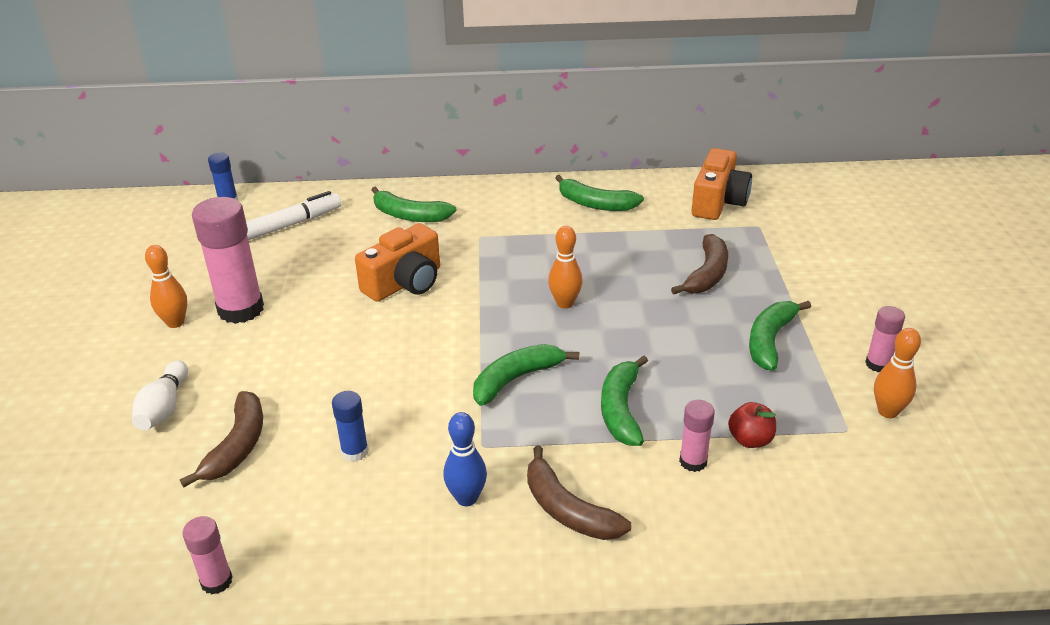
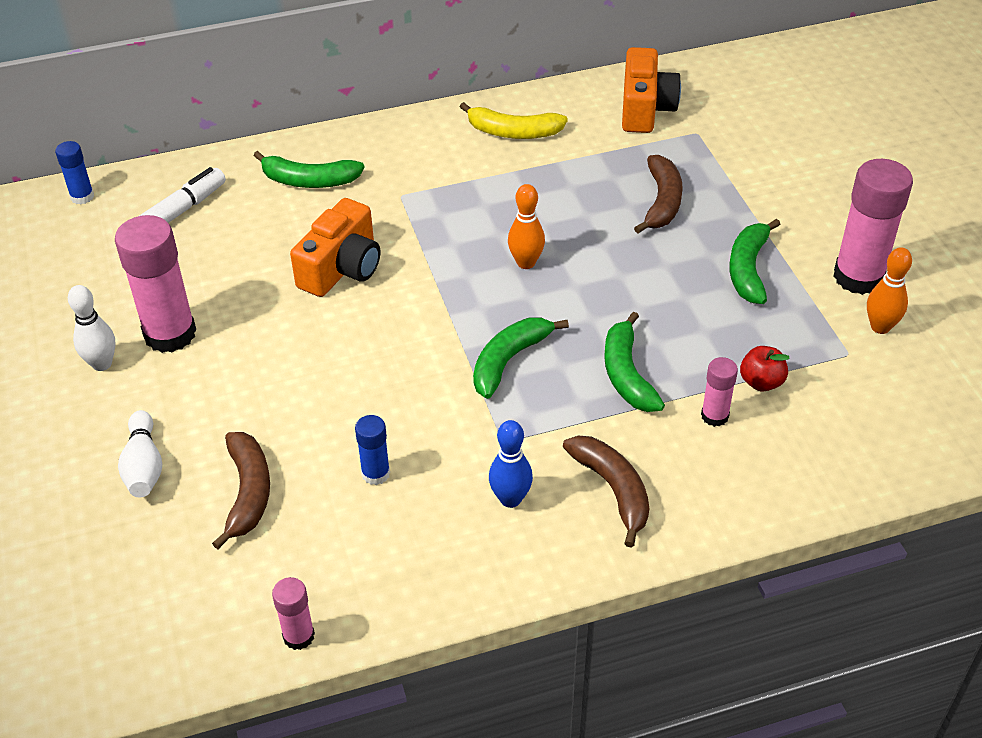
camera: 15 degrees left, 10 degrees up
orange bowling pin [145,245,187,328] -> white bowling pin [68,285,116,371]
brown banana [527,446,631,540] -> brown banana turned 150 degrees counterclockwise [563,436,649,548]
green banana [555,175,644,211] -> yellow banana [460,102,568,139]
pink glue stick [865,306,905,372] -> pink glue stick [833,159,913,295], size x1.99

